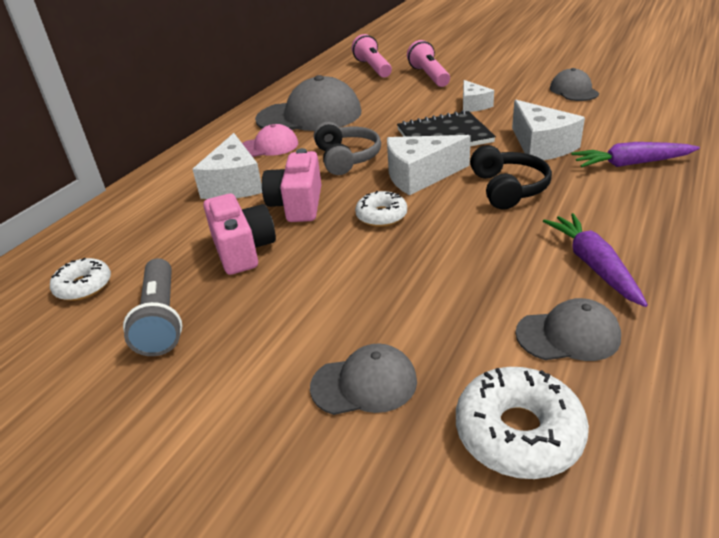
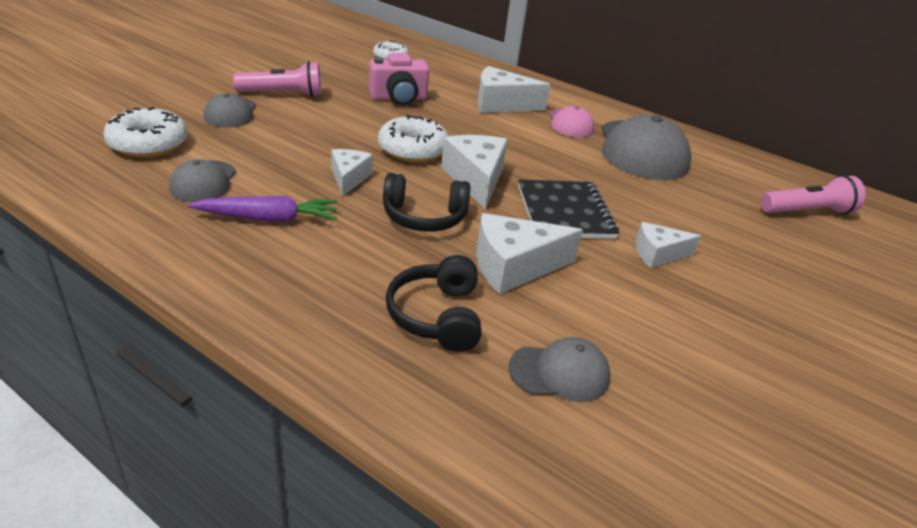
camera: 90 degrees right, 0 degrees up
grey flashlight [123,258,183,356] -> none
pink camera [262,148,321,222] -> none
grey headphones [314,122,381,175] -> none
white donut [355,191,407,227] -> white donut [378,115,448,162], size x1.55
pink flashlight [407,40,450,87] -> pink flashlight moved to [233,61,322,97]
grey cap [550,68,599,101] -> grey cap moved to [509,337,610,402]
purple carrot [571,142,700,167] -> black headphones [386,255,481,352]
none -> white cheese [331,149,373,196]

